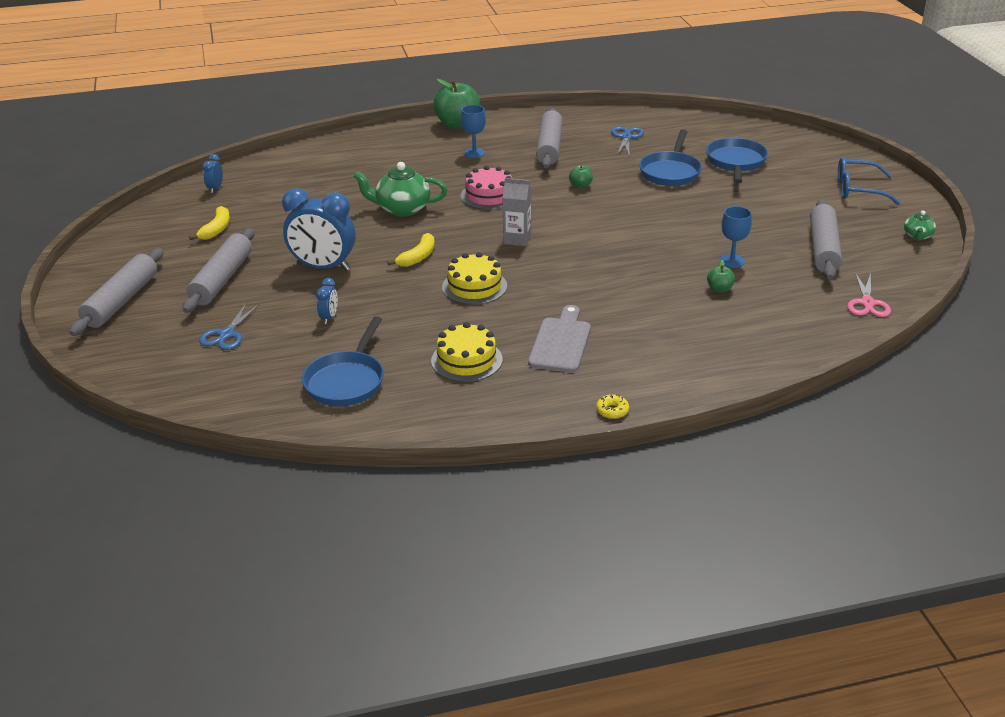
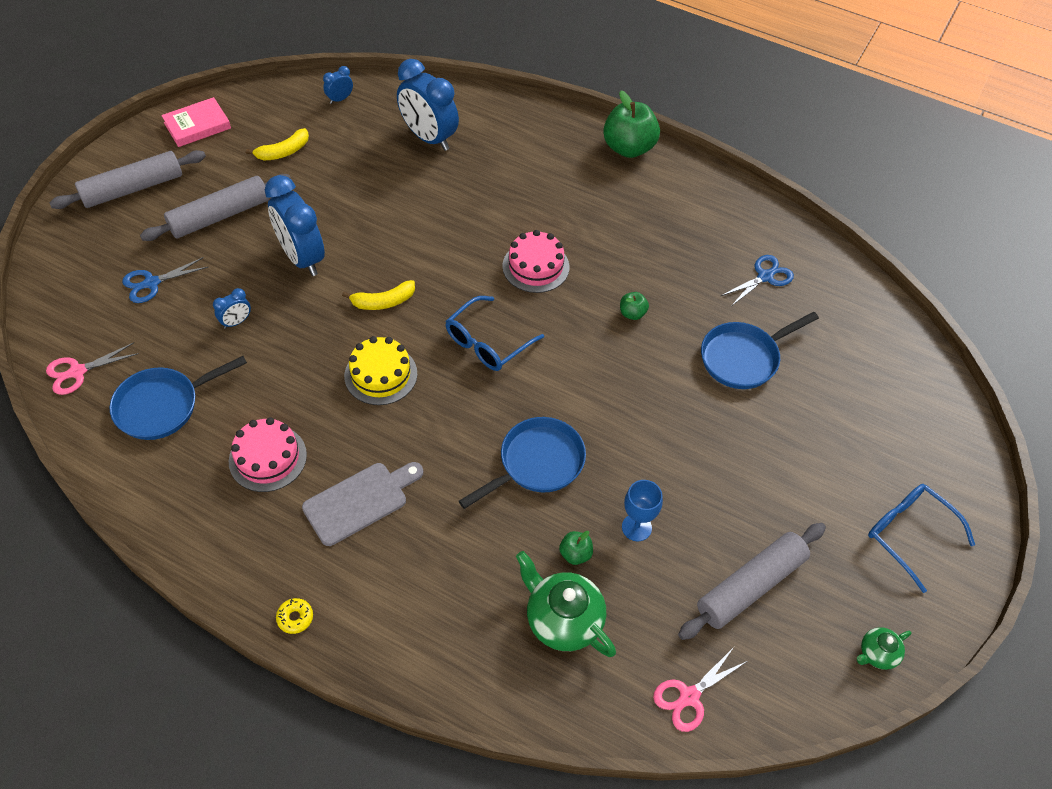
camera: 40 degrees right, 20 degrees up
green teapot [353,162,447,217] -> green teapot moved to [516,551,616,657]
yellow cake [431,322,503,382] -> pink cake [229,417,307,492]
blue goblet [461,105,486,158] -> none
grey carton [502,178,531,246] -> blue glasses [445,296,544,371]
grey rolling pin [536,108,563,169] -> none
blue pan [706,138,768,183] -> blue pan moved to [459,417,586,509]
none -> pink scissors [46,343,139,395]
none -> pink book [161,97,231,147]
none -> blue clock [397,59,459,151]

